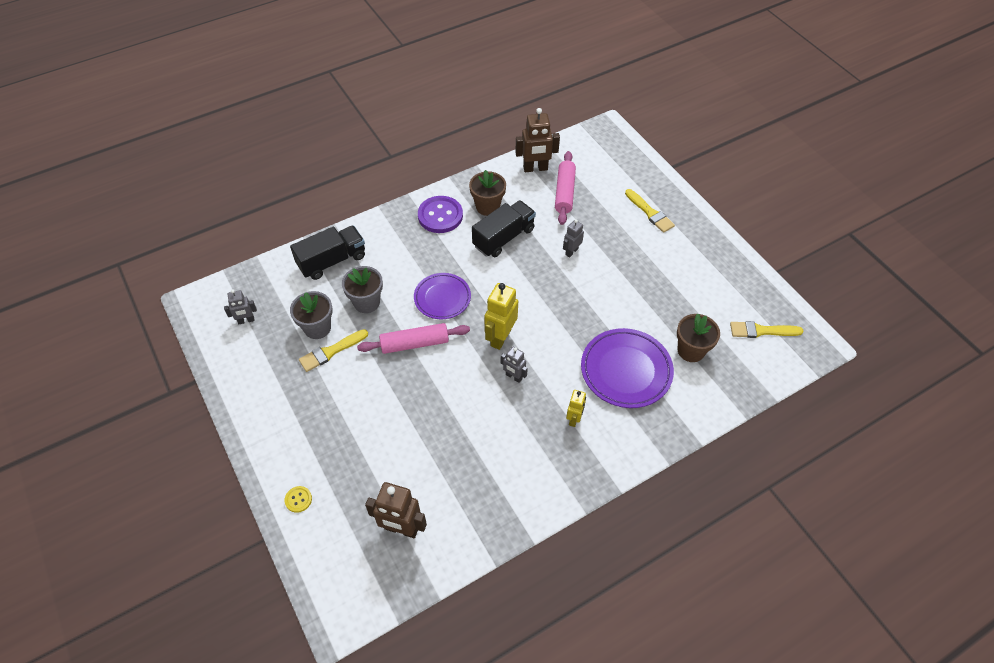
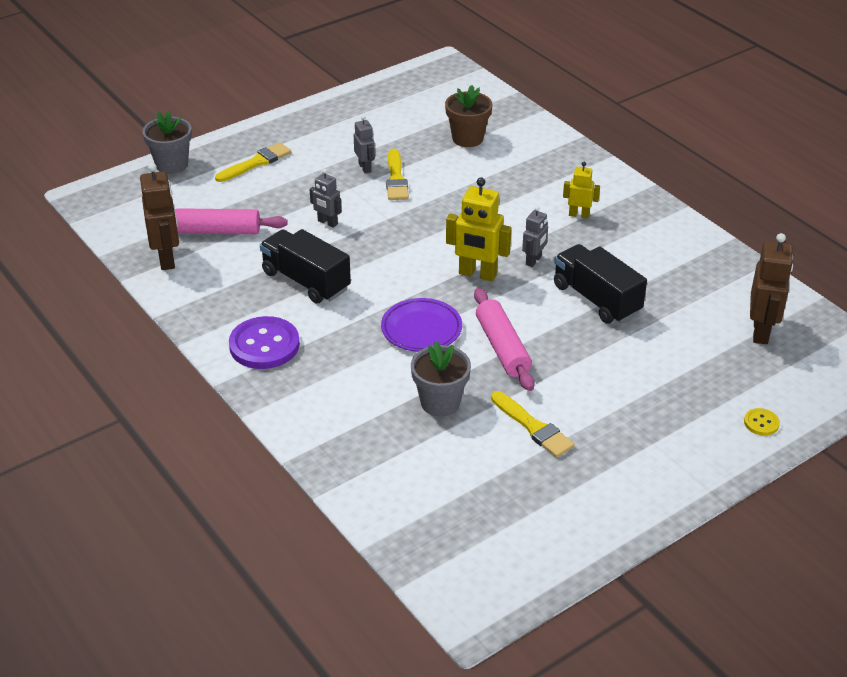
camera: 95 degrees left, 15 degrees down
grey robot [224,290,257,324] -> grey robot moved to [354,115,375,173]
black truck [290,225,365,280] -> black truck moved to [554,244,647,324]
grey flower pot [290,291,333,339] -> grey flower pot moved to [142,111,192,174]
brown flower pot [469,170,506,216] -> none
purple plate [581,328,674,408] -> none
yellow brush [730,321,804,338] -> yellow brush moved to [386,149,409,200]

